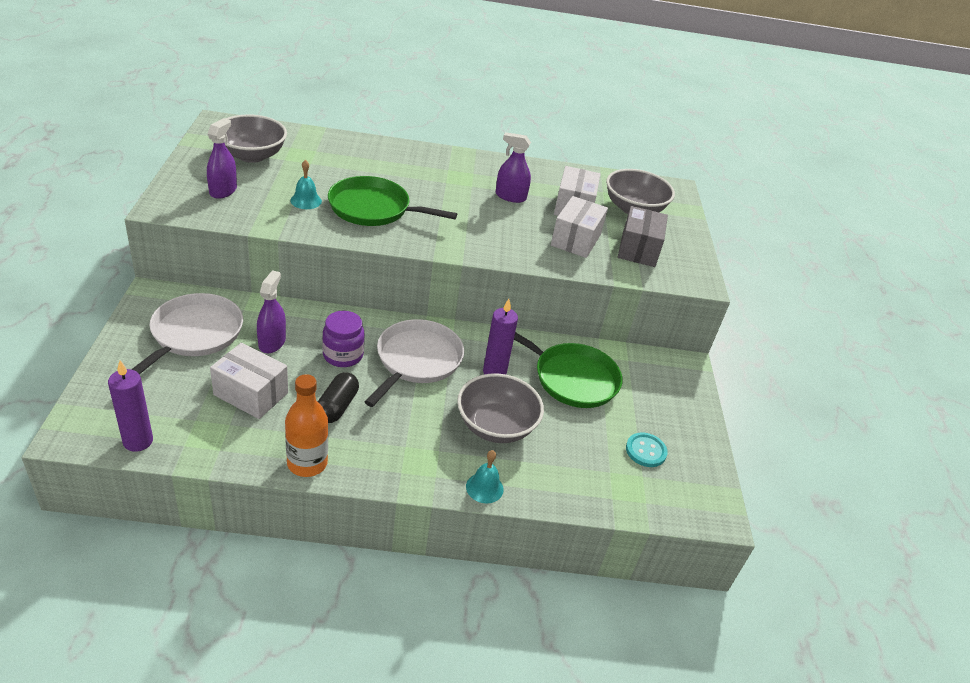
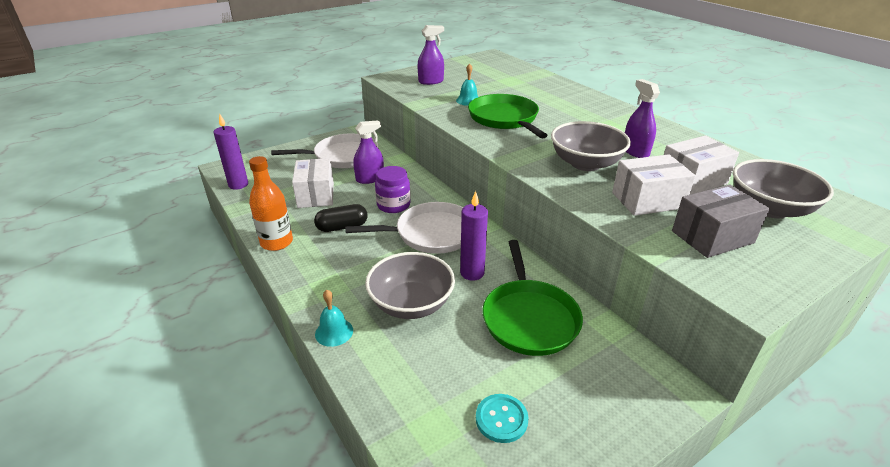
camera: 60 degrees right, 5 degrees down
grey bowl [225,114,287,163] -> grey bowl moved to [551,121,631,171]

